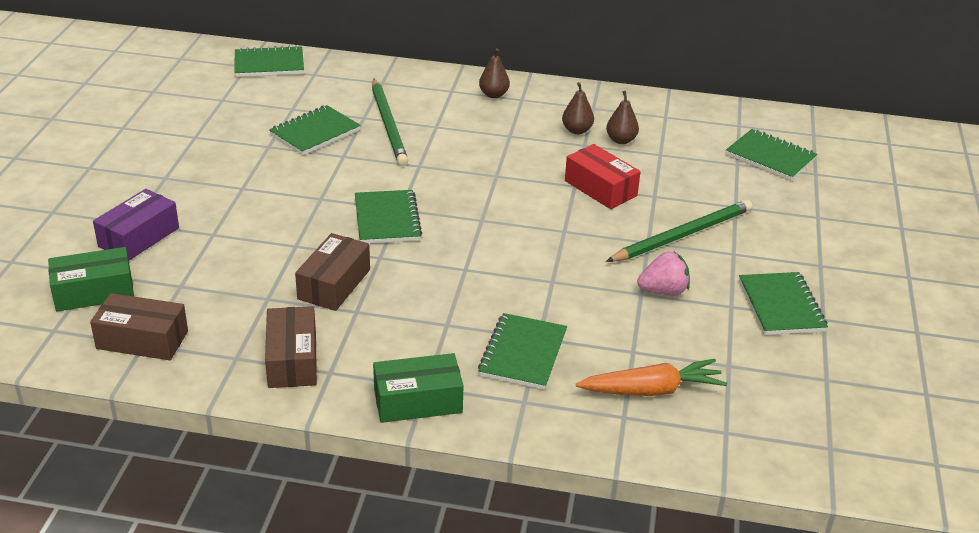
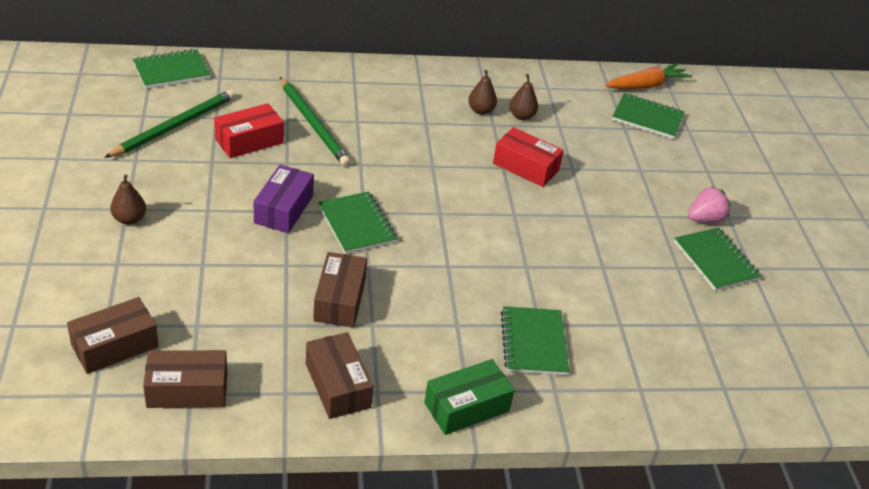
camera: 20 degrees left, 5 degrees up
green box [48,247,134,312] -> brown box [67,297,159,374]
purple box [93,189,179,260] -> purple box moved to [253,165,314,233]
green notebook [269,105,361,155] -> red box [214,103,284,158]
brown pear [479,48,510,98] -> brown pear moved to [110,174,146,225]
orange carrot [576,359,727,396] -> orange carrot moved to [605,63,692,89]
green pencil [606,200,752,262] -> green pencil moved to [104,90,235,158]
pink strawberry [637,252,690,295] -> pink strawberry moved to [688,186,731,223]

